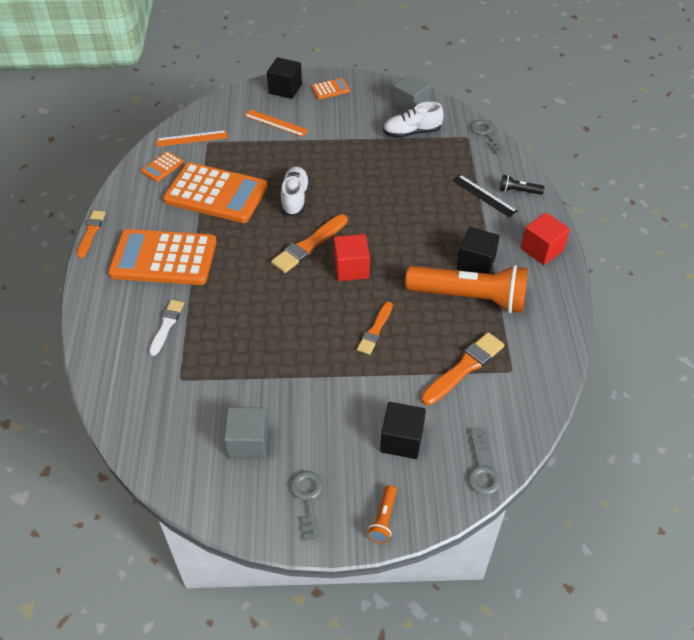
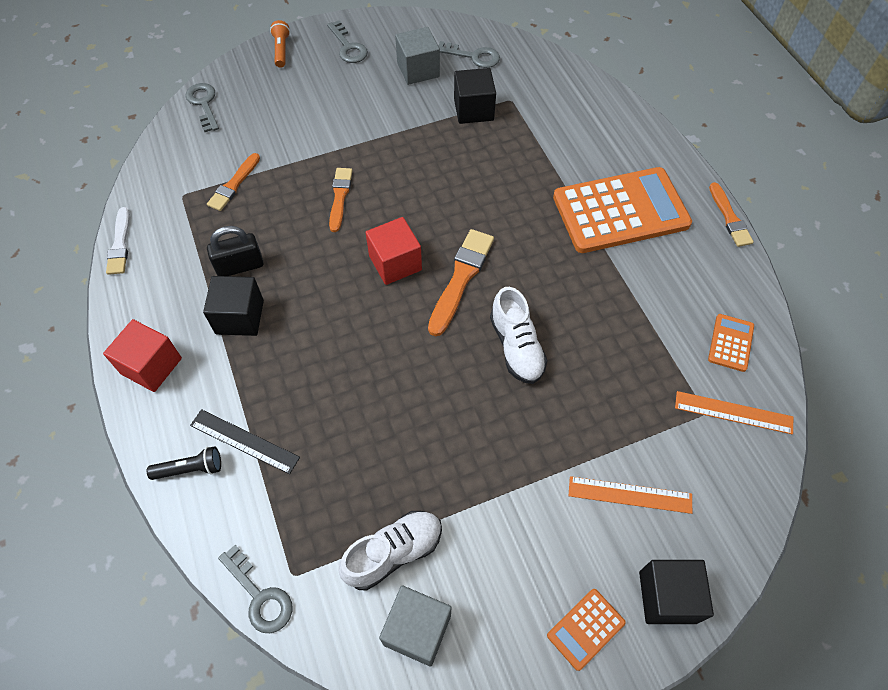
camera: 160 degrees right, 10 degrees up
white brush [149,300,184,356] -> white brush moved to [106,207,130,275]
orange ruler [156,130,228,147] -> orange ruler turned 45 degrees clockwise [675,391,793,434]
orange calculator [163,162,268,223] -> none
black cube [380,402,426,459] -> black cube moved to [454,68,496,124]
orange flashlight [405,265,528,314] -> black padlock [207,226,264,276]
orange brush [421,332,504,405] -> orange brush [207,153,260,211], size x0.66
none -> grey key [439,41,500,68]

